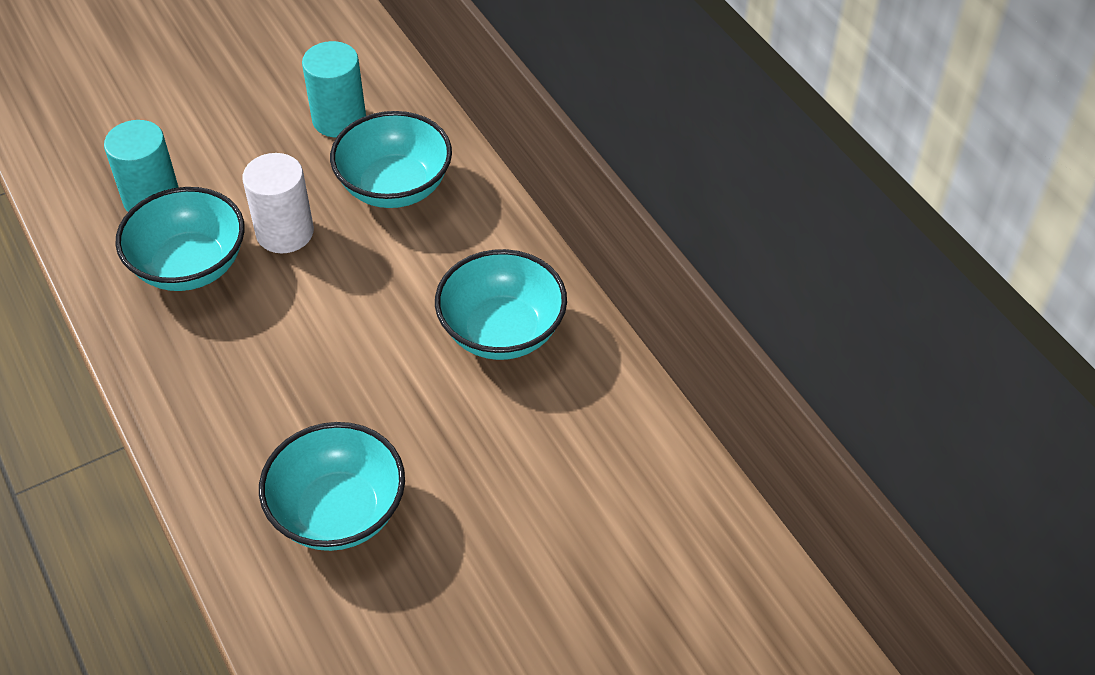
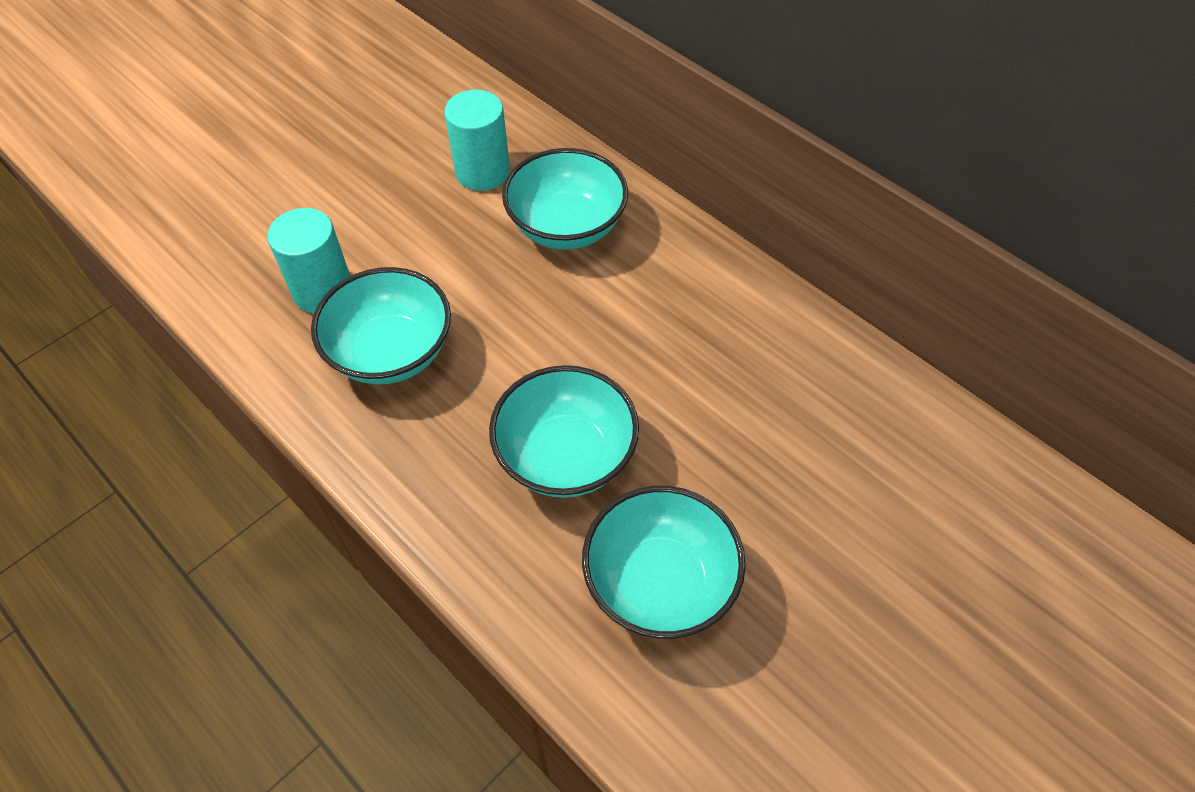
camera: 15 degrees left, 5 degrees up
white cylinder [242,153,314,253] -> none
turquoise bowl [435,249,567,360] -> turquoise bowl moved to [489,365,639,498]

